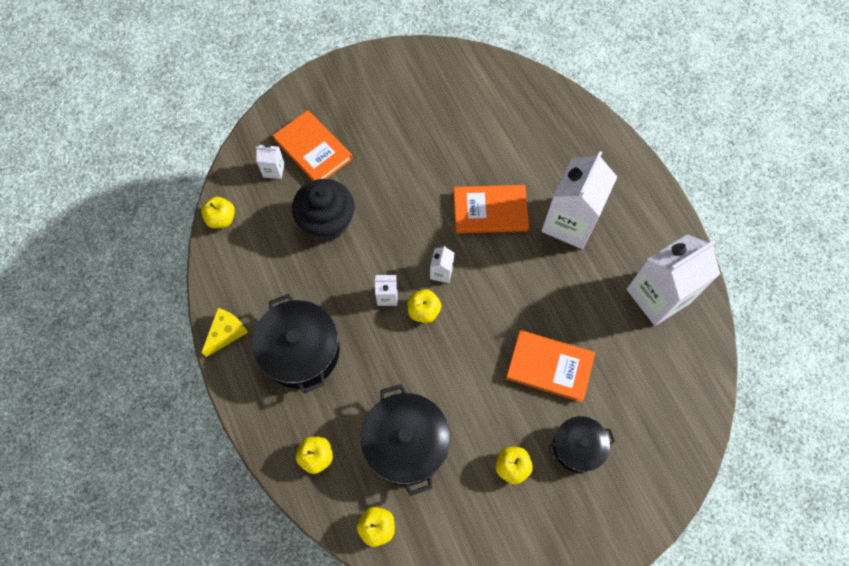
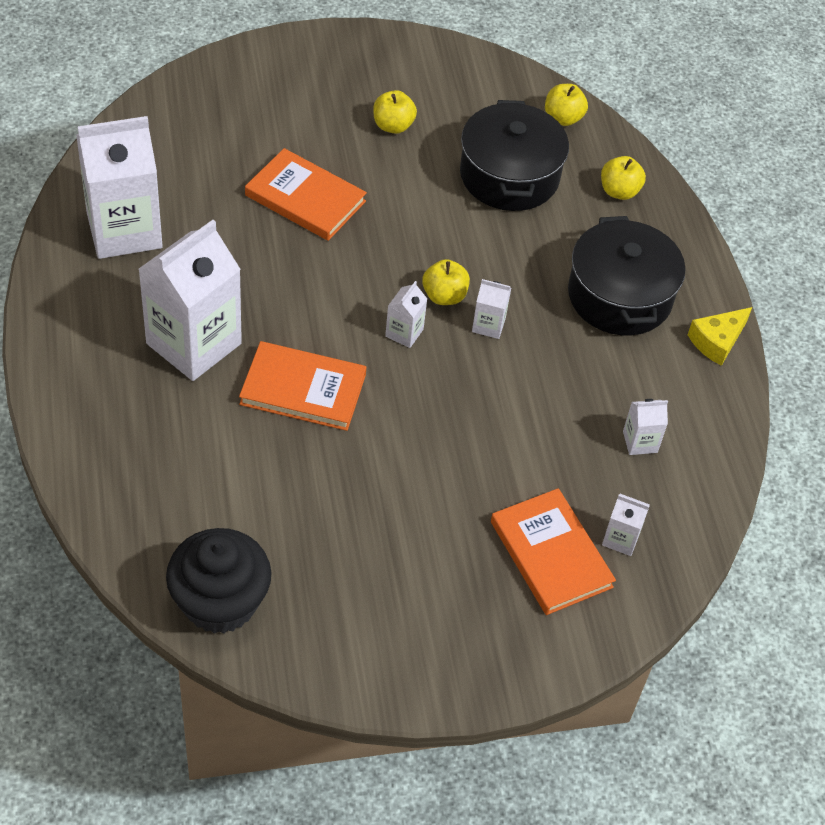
camera: 170 degrees left, 15 degrees down
yellow apple [201,197,235,229] -> none
black cupcake [292,179,354,241] -> black cupcake moved to [166,528,272,634]
black pot [548,416,615,473] -> none
none -> white carton [623,399,668,455]

